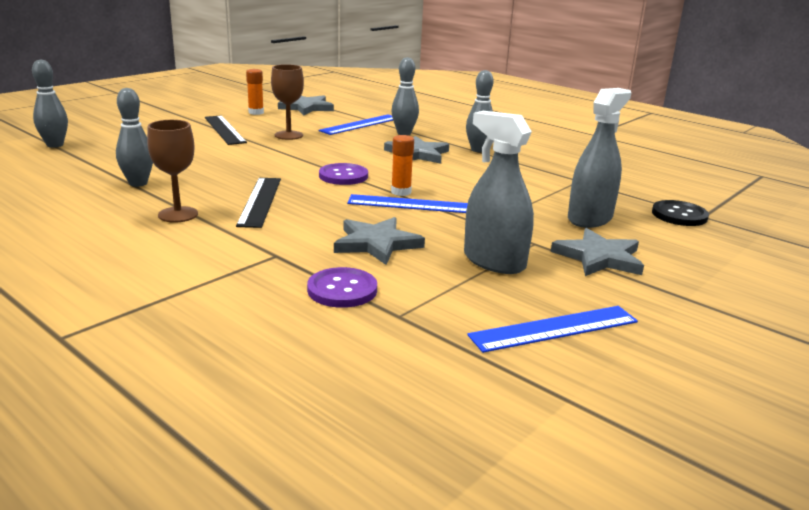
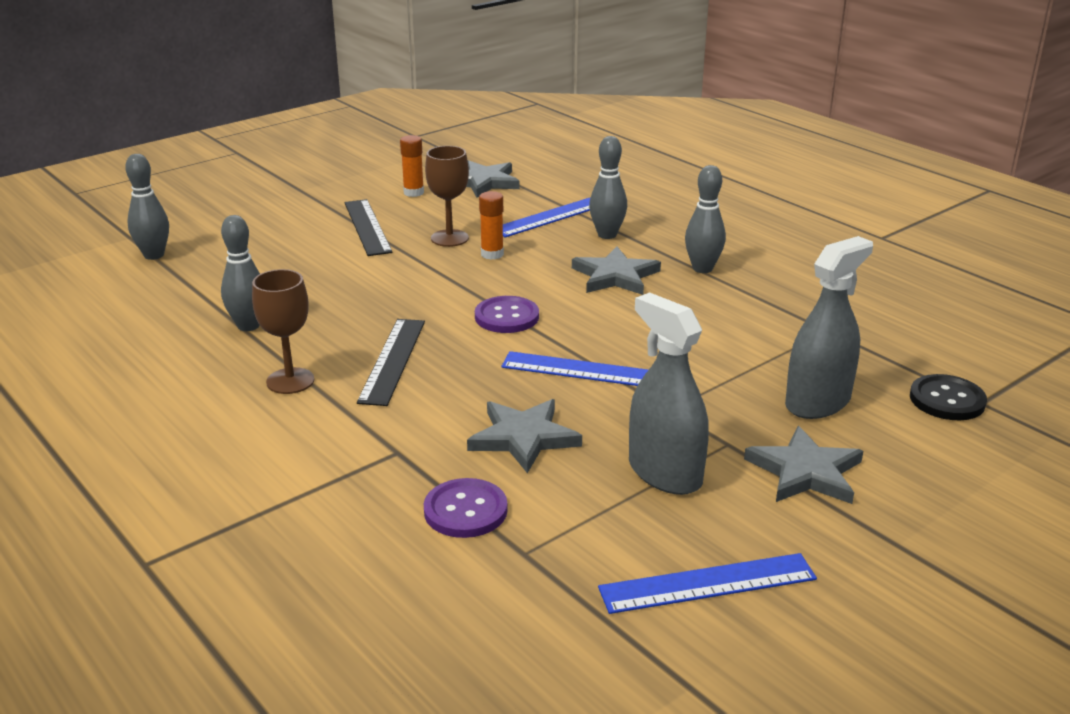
camera: 10 degrees right, 5 degrees up
orange glue stick [391,135,414,196] -> orange glue stick moved to [479,191,504,260]

